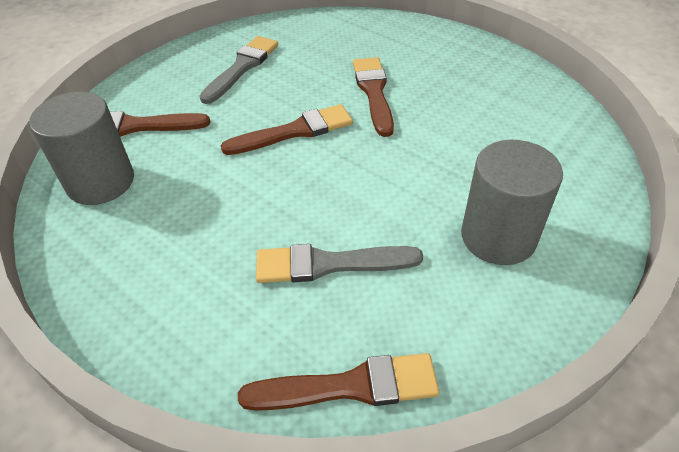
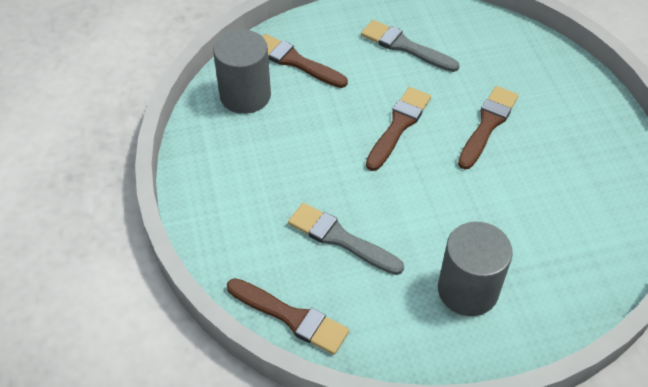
camera: 35 degrees right, 5 degrees up
grey brush [200,36,278,104] -> grey brush turned 120 degrees counterclockwise [361,20,460,72]
brown brush [221,104,353,155] -> brown brush turned 75 degrees counterclockwise [366,87,431,171]

